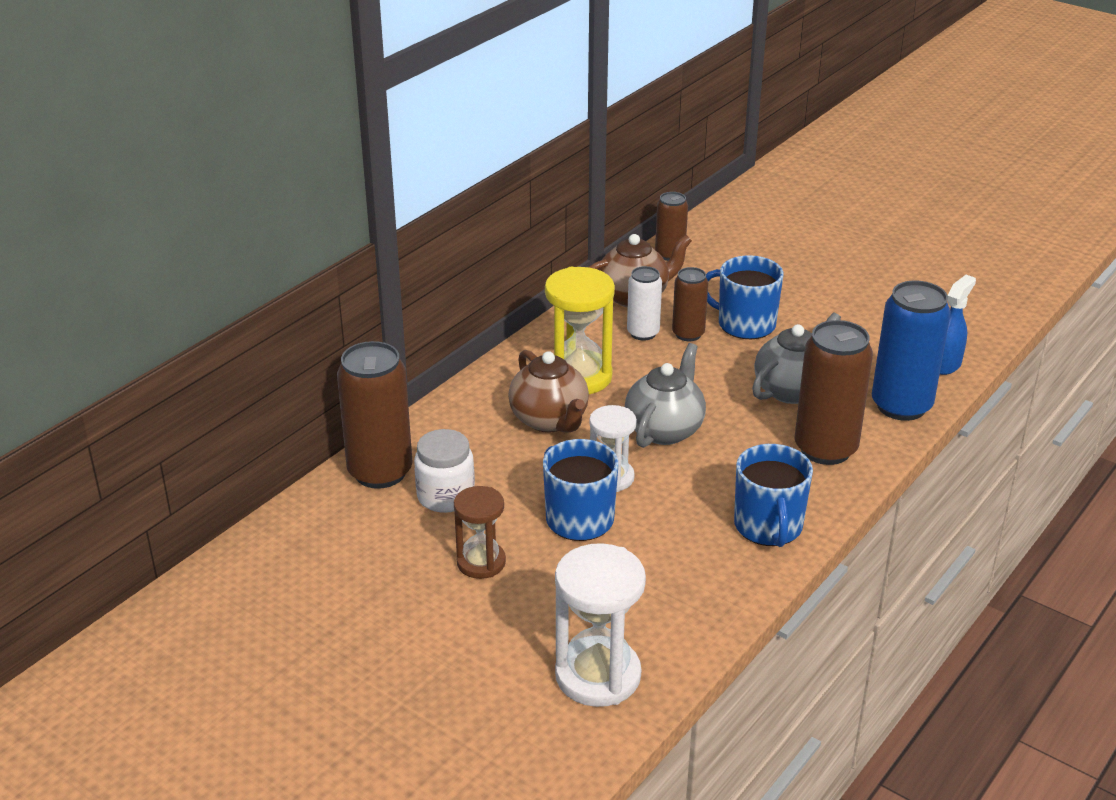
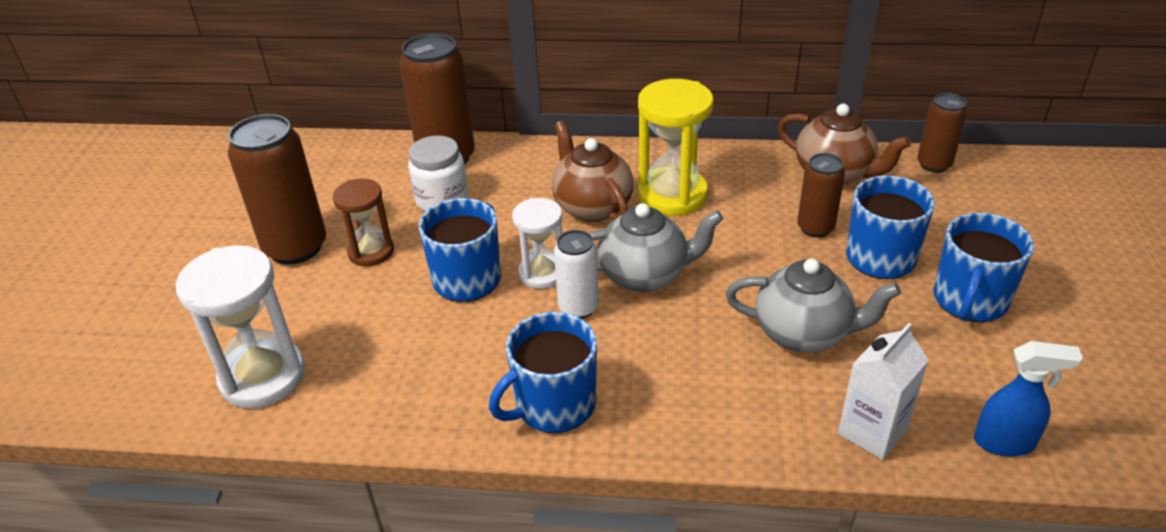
camera: 60 degrees right, 5 degrees up
brown teapot [508,350,589,433] -> brown teapot turned 120 degrees clockwise [552,121,634,222]
white can [627,266,662,341] -> white can moved to [554,230,599,319]
brown can [794,320,873,465] -> brown can moved to [228,114,326,265]
blue can [872,281,951,421] -> white carton [838,323,929,460]
none -> blue mug [933,213,1034,322]

